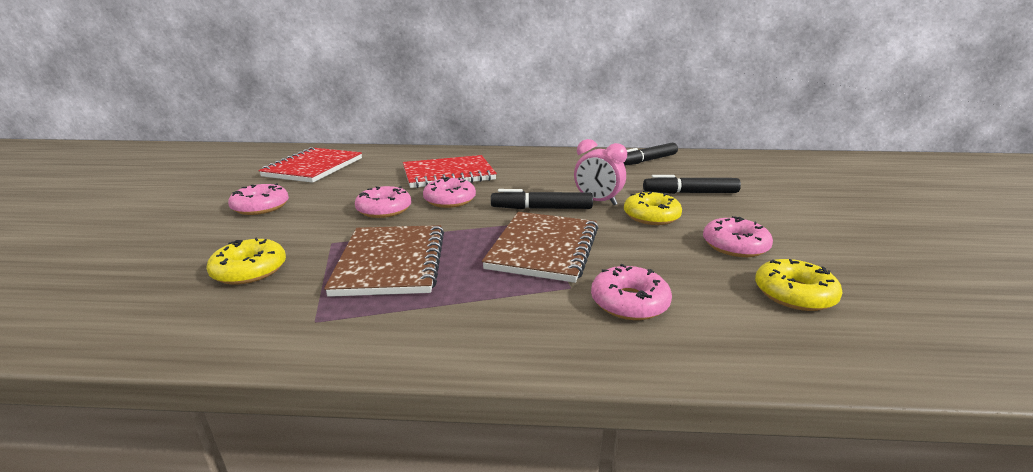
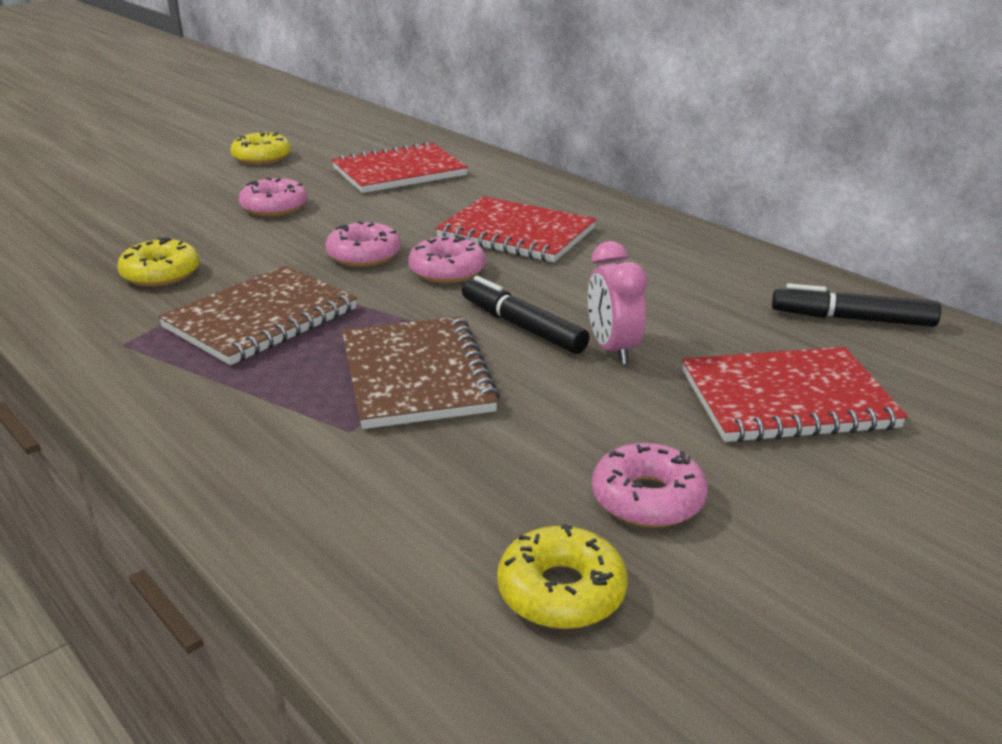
camera: 45 degrees right, 5 degrees up
brown notebook [482,212,598,283] -> brown notebook turned 75 degrees counterclockwise [342,316,500,429]
pink donut [591,264,672,320] -> none
yellow donut [624,190,682,225] -> yellow donut moved to [230,131,291,165]
black marker [643,175,741,194] -> red notebook [682,347,908,442]

